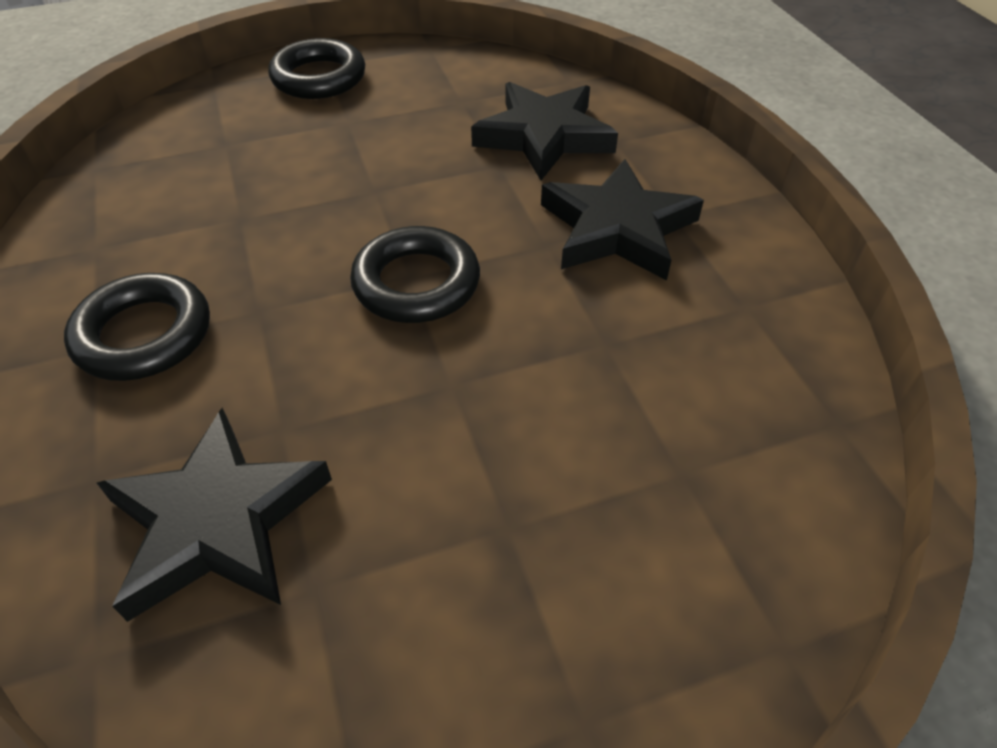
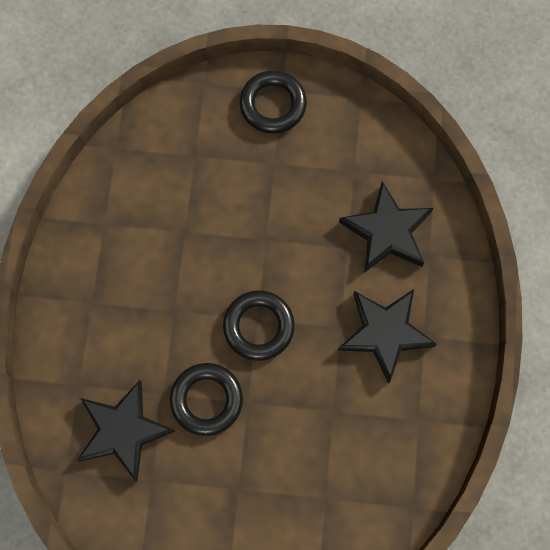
camera: 25 degrees right, 25 degrees up
black ring [64,273,210,381] -> black ring moved to [170,363,243,436]

